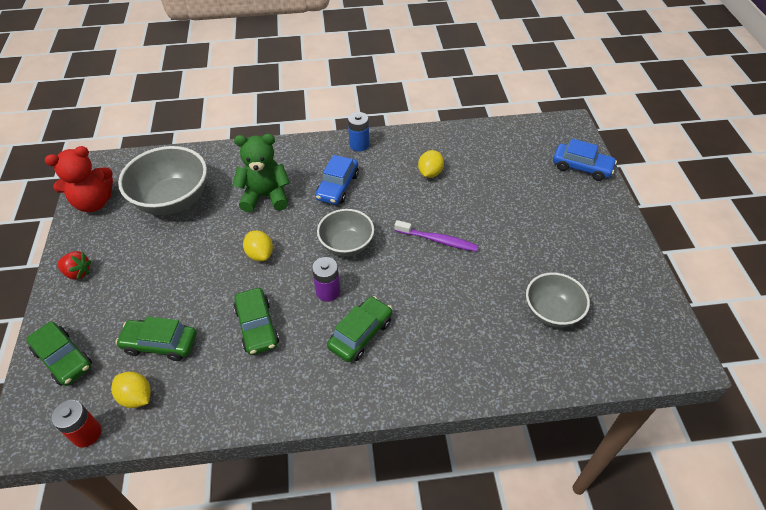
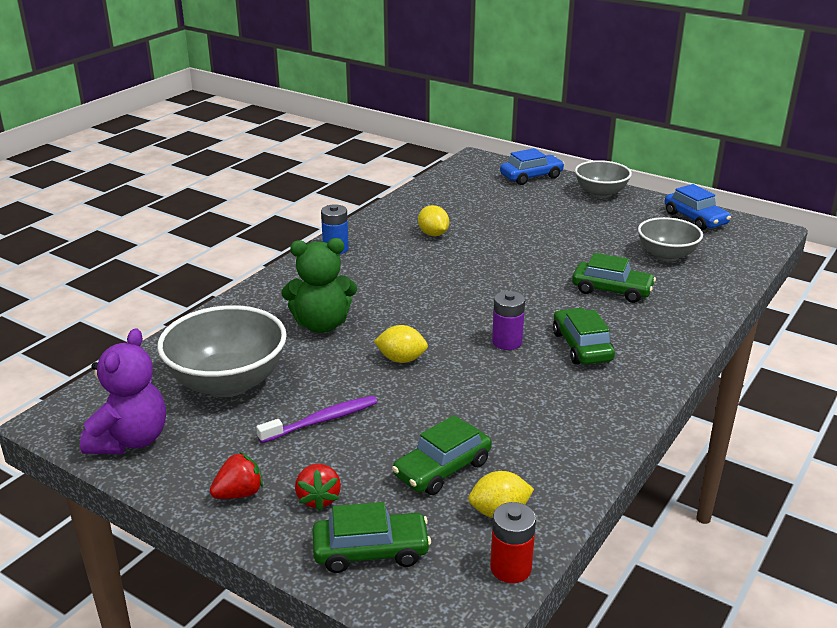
camera: 50 degrees left, 20 degrees down
red teddy bear [45,146,113,212] -> purple teddy bear [80,328,166,454]
green teddy bear [232,134,290,212] -> green teddy bear turned 135 degrees counterclockwise [281,238,357,333]
green car [234,288,279,355] -> green car moved to [572,253,656,303]
blue car [315,155,359,205] -> blue car moved to [665,184,731,230]
grey bowl [317,209,374,257] -> grey bowl moved to [575,160,632,198]
purple toothbrush [394,220,478,252] -> purple toothbrush moved to [256,396,377,443]
none -> red strawberry [295,464,341,511]

